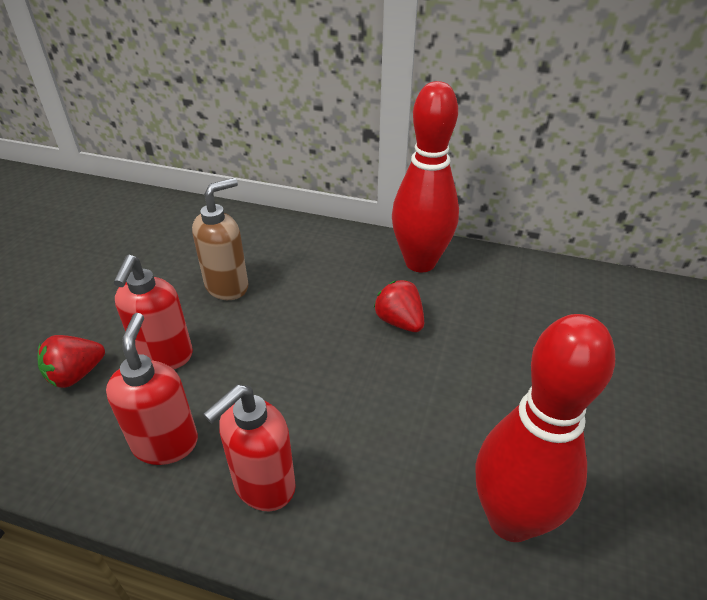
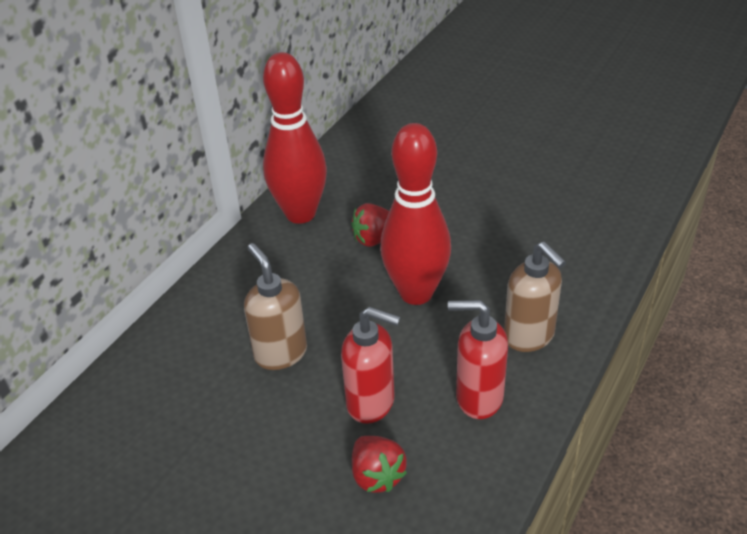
camera: 75 degrees left, 0 degrees up
red soap dispenser [203,384,296,511] -> brown soap dispenser [504,242,566,352]
red bowling pin [476,314,615,542] -> red bowling pin moved to [380,123,451,305]

